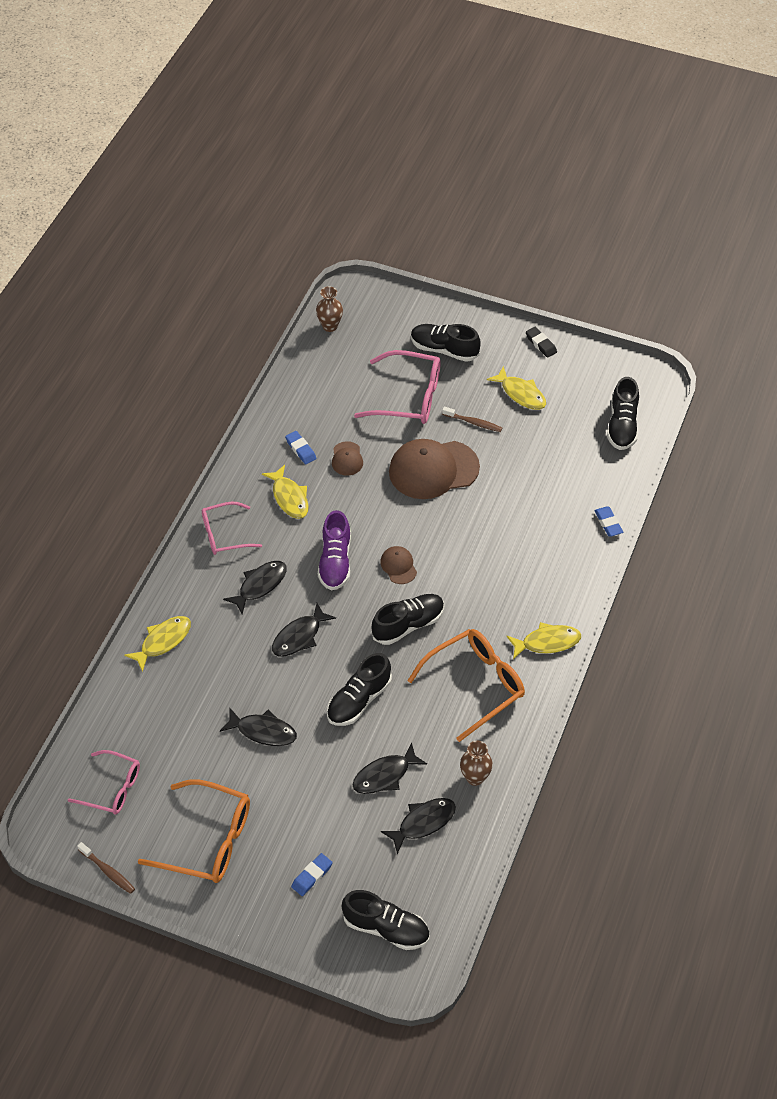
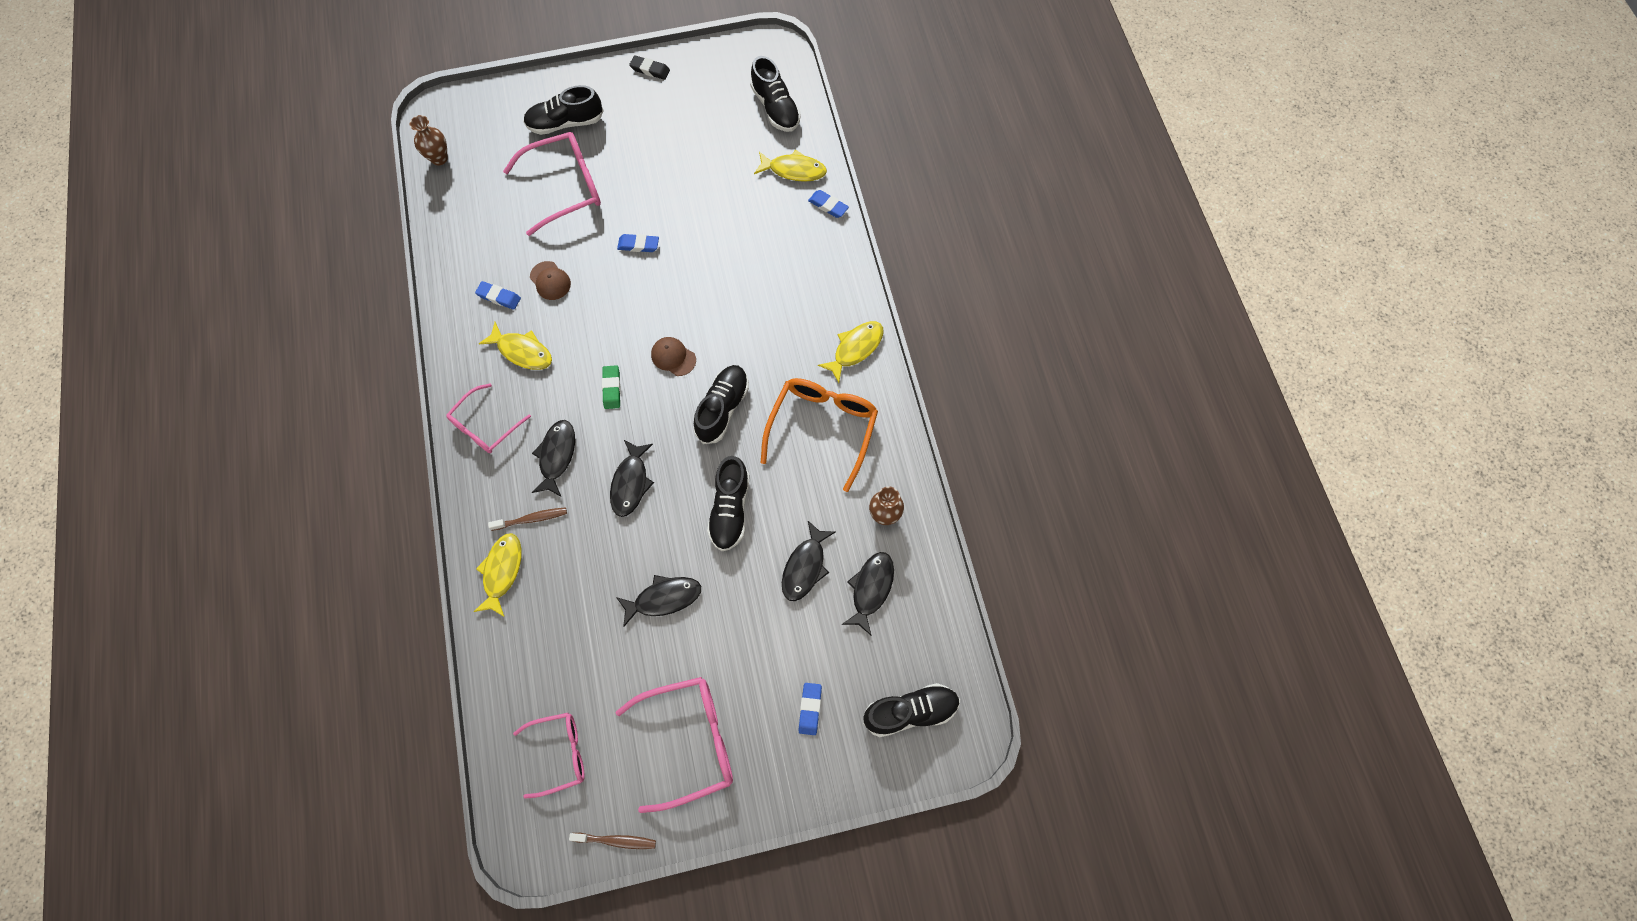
camera: 35 degrees left, 15 degrees up
orange glasses [138,779,250,883] -> pink glasses [615,677,733,813]
purple shoe [318,510,351,590] -> green eraser [602,365,621,409]
brown cap [389,439,480,499] -> blue eraser [617,234,659,252]
brown toothbrush [442,407,502,432] -> brown toothbrush moved to [488,507,567,531]
yellow fish [487,366,546,410] -> yellow fish moved to [754,150,827,182]

